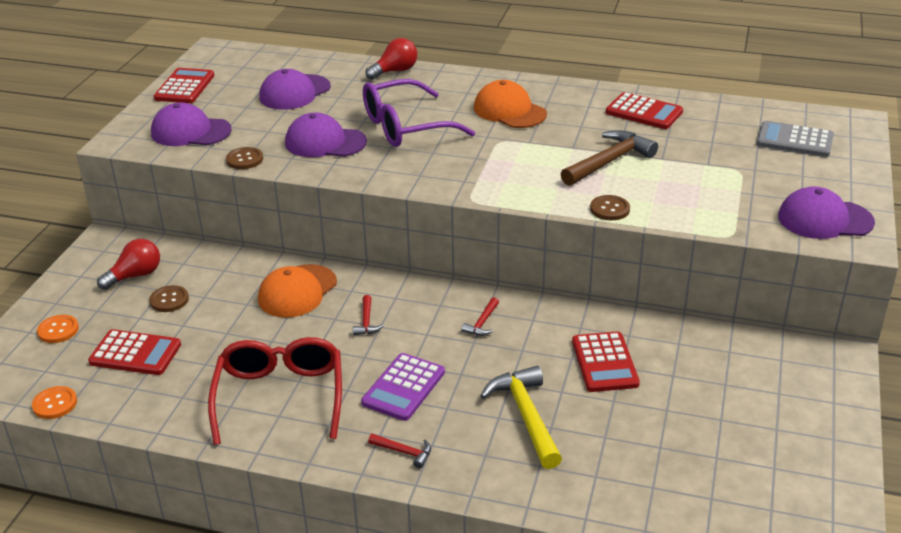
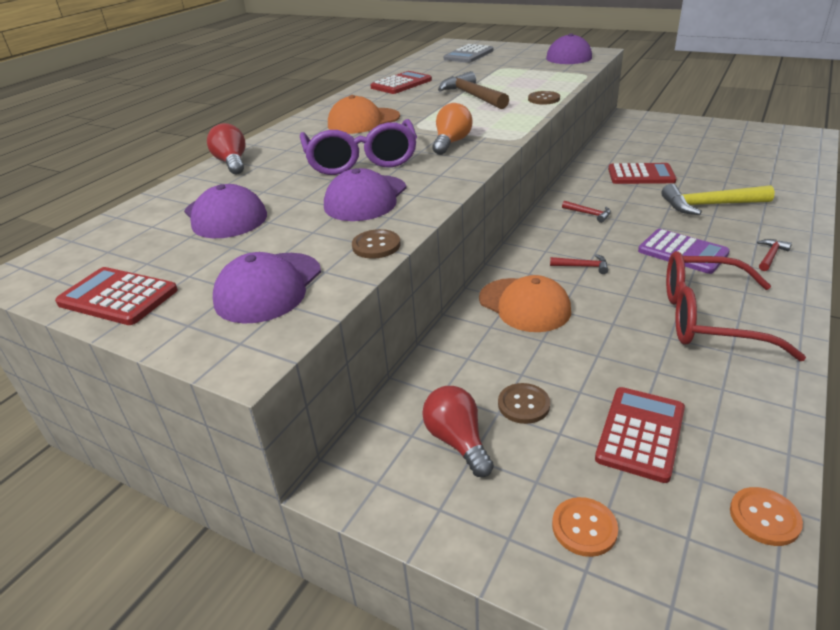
camera: 75 degrees left, 0 degrees up
none -> orange light bulb [432,103,472,155]

